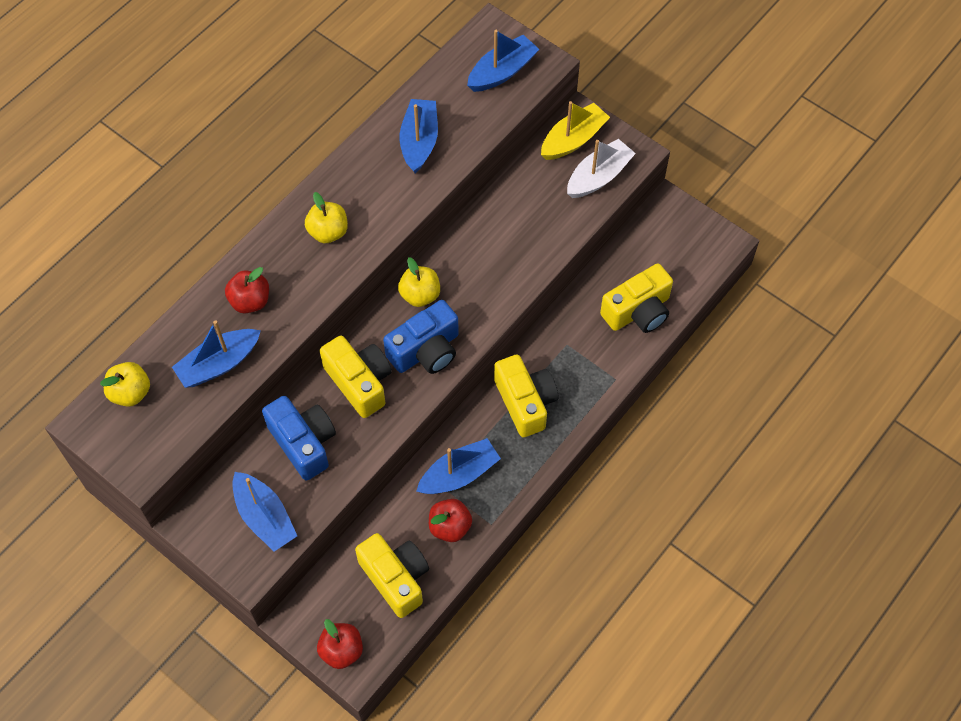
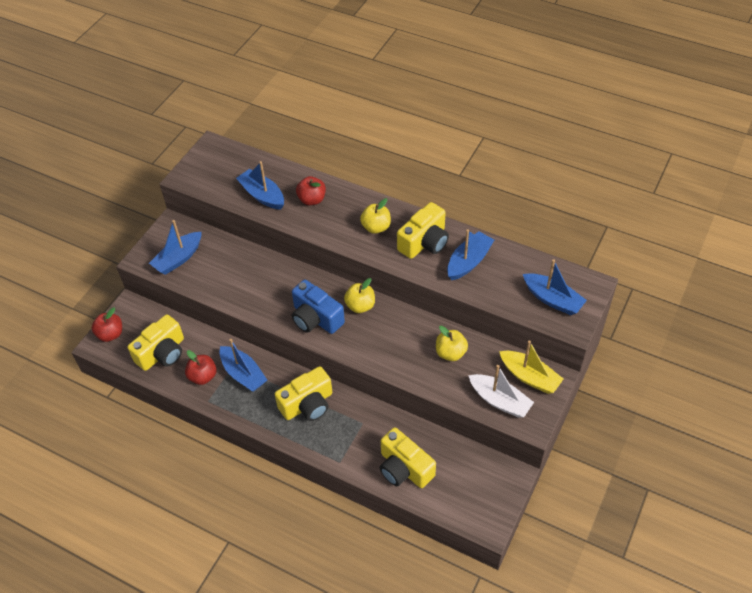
camera: 80 degrees right, 10 degrees down
yellow apple [100,362,150,407] -> yellow apple moved to [436,326,468,361]
blue camera [262,396,336,481] -> none
yellow camera [320,335,392,418] -> yellow camera moved to [397,202,449,259]
blue boat [400,99,438,173] -> blue boat turned 45 degrees counterclockwise [447,229,494,280]

